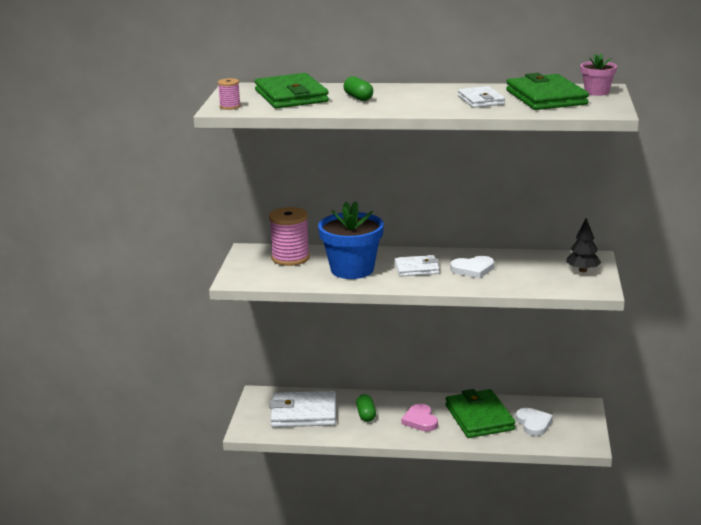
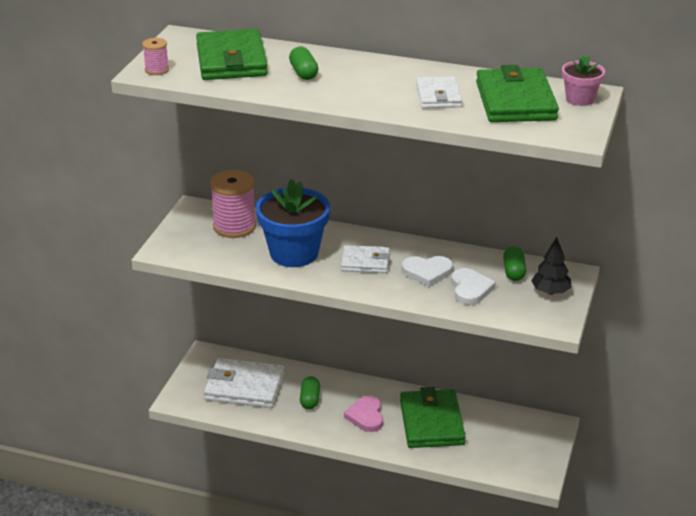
camera: 10 degrees right, 10 degrees up
white heart [516,408,553,436] -> white heart moved to [451,268,496,305]
none -> green capsule [503,246,526,281]

